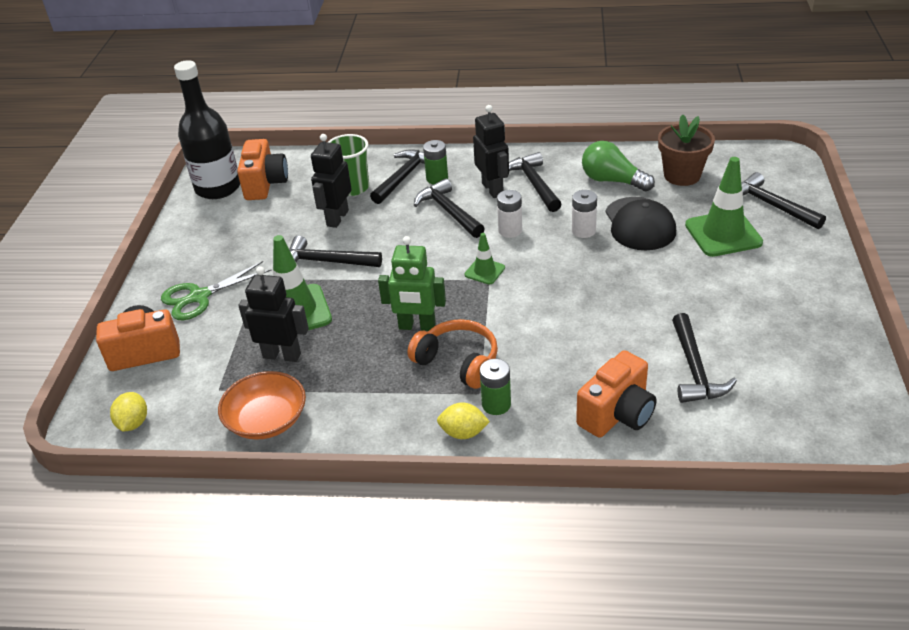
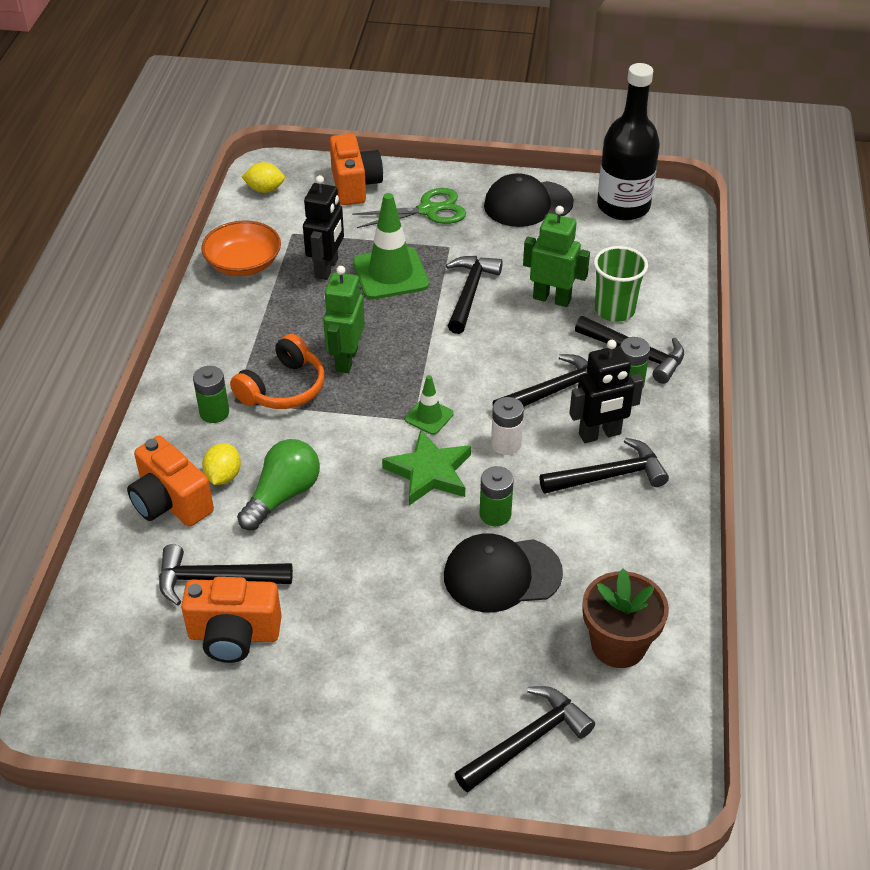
camera: 90 degrees right, 5 degrees up
green scissors [161,261,272,320] -> green scissors turned 105 degrees clockwise [352,188,466,228]
orange camera [237,139,288,200] -> orange camera moved to [181,577,282,663]
black robot [311,134,352,228] -> green robot [523,206,590,307]
yellow lemon [437,402,490,439] -> yellow lemon moved to [202,443,241,485]
white battery [572,190,597,238] -> green battery [480,466,514,526]
green light bulb [582,141,655,191] -> green light bulb moved to [237,439,320,530]
green traffic cone [685,157,763,257] -> none
none -> green star [382,430,471,505]
none -> black cap [484,173,574,227]

